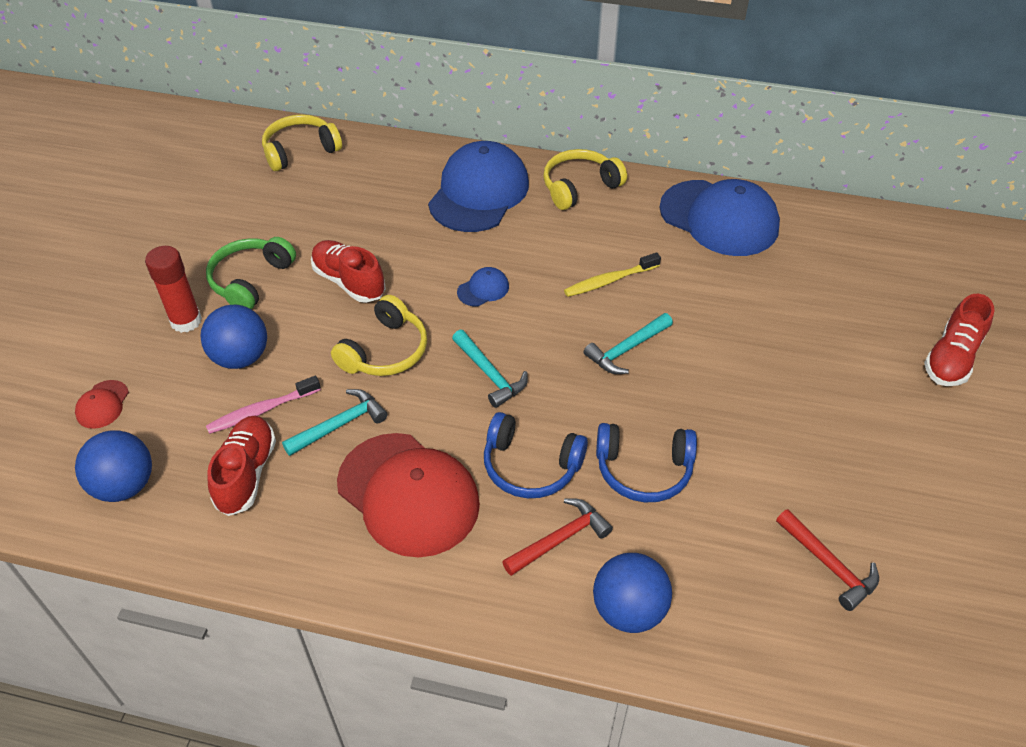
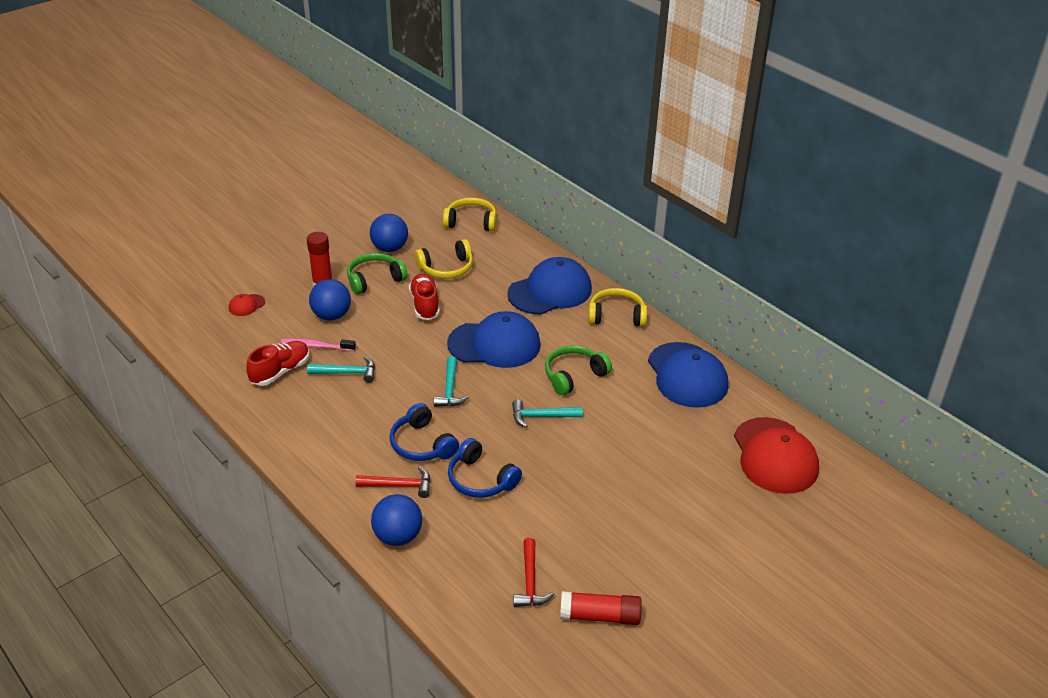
camera: 35 degrees right, 10 degrees down
blue ball [75,430,152,502] -> blue ball moved to [370,214,408,252]
yellow headphones [331,295,427,376] -> yellow headphones moved to [415,239,473,279]
red cap [337,433,480,557] -> red cap moved to [734,417,819,494]
blue cap [457,267,509,306] -> blue cap [447,311,541,368], size x2.40
yellow toothbrush [564,253,661,297] -> green headphones [545,346,612,395]
red shoe [924,294,994,386] -> none
none -> red glue stick [560,591,642,625]

